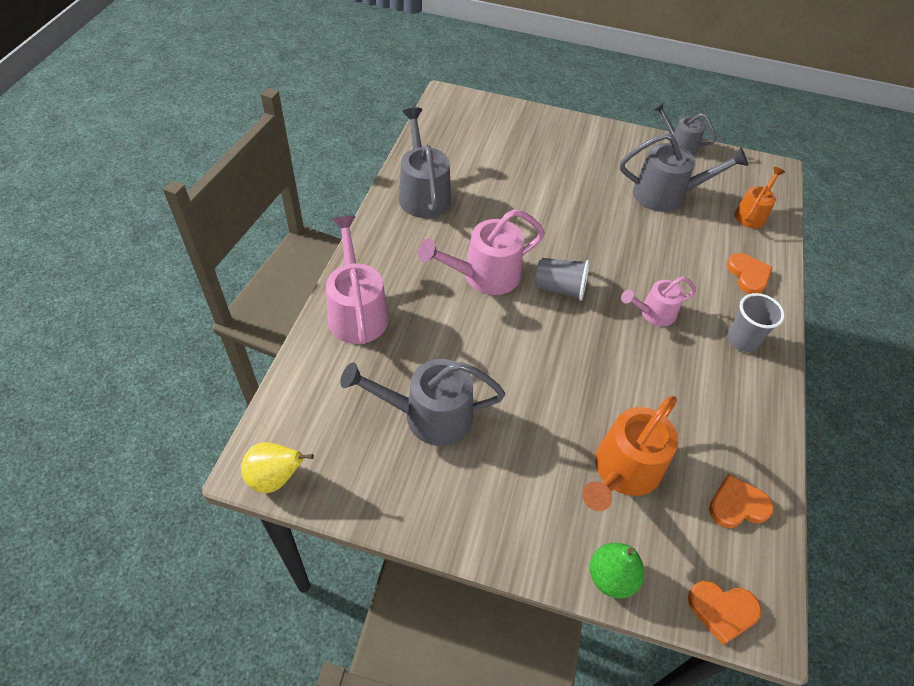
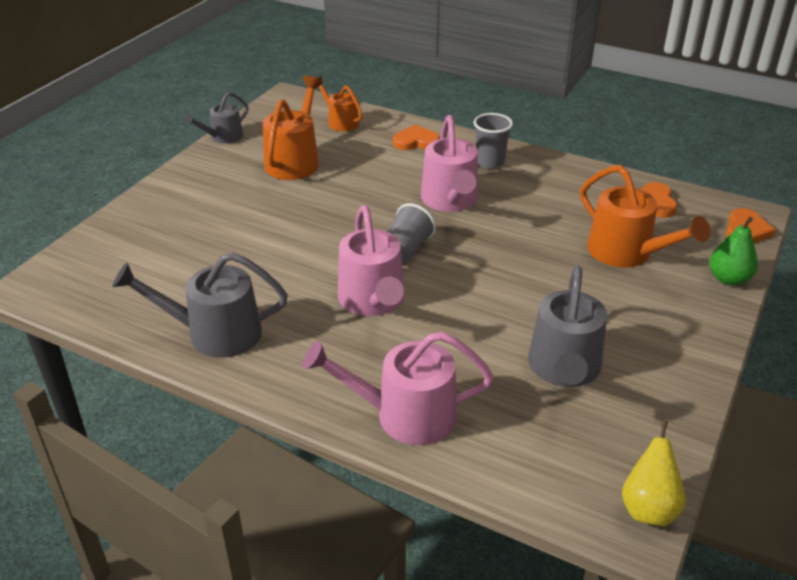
camera: 75 degrees left, 15 degrees down
grey watering can [620,133,748,212] -> orange watering can [263,76,323,180]
pink watering can [621,277,696,326] -> pink watering can [421,115,478,212], size x1.64

